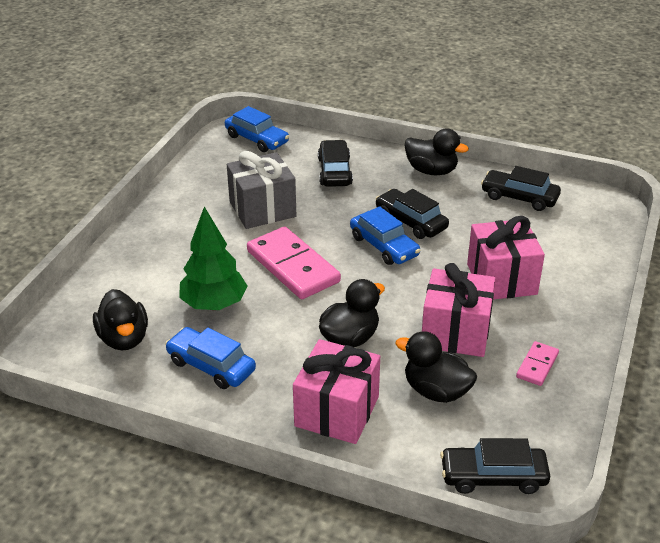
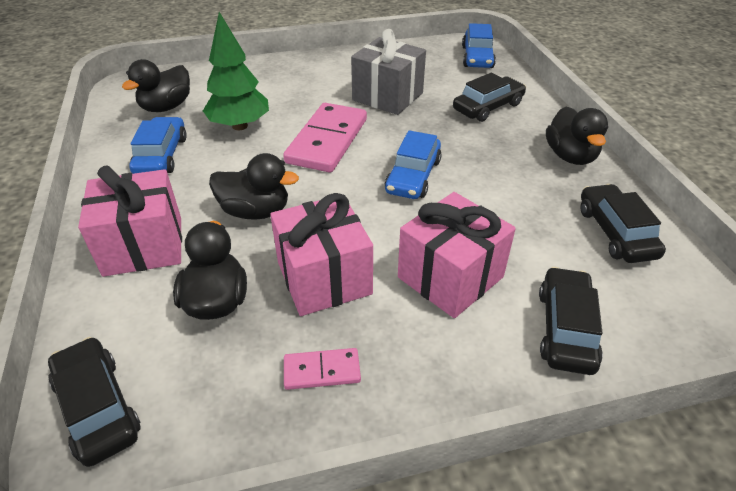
camera: 55 degrees right, 5 degrees up
black car [376,189,449,239] -> black car moved to [539,267,603,375]

